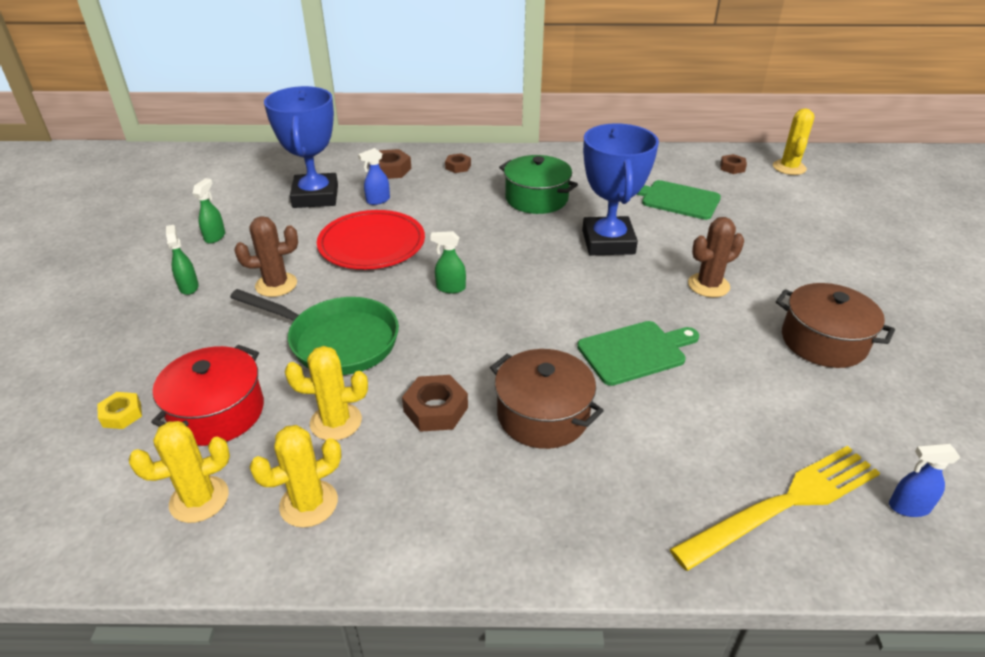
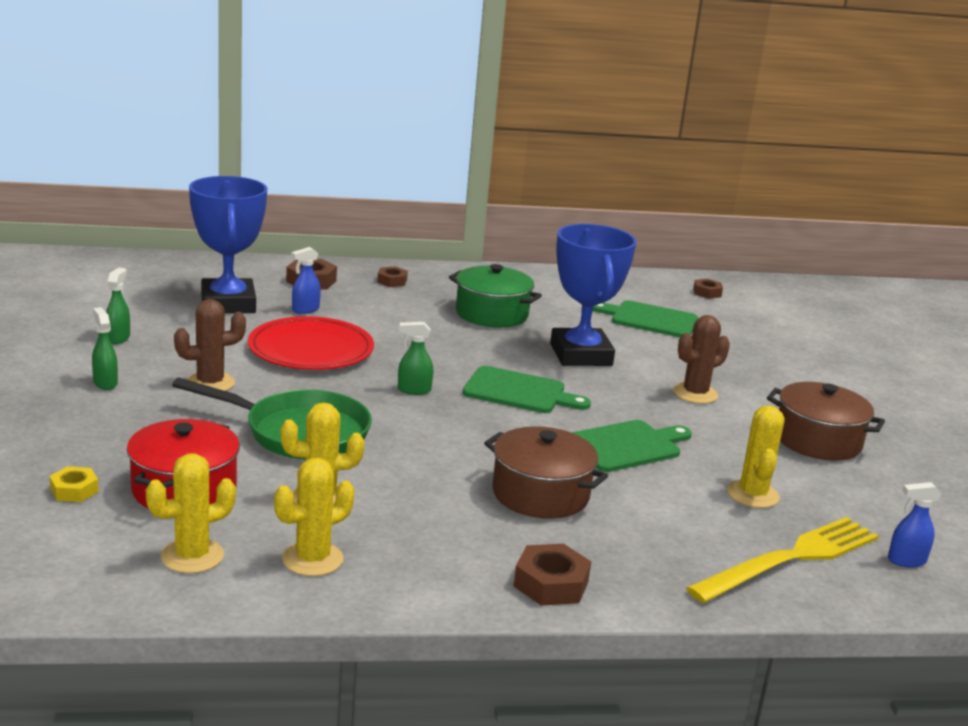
camera: 10 degrees left, 15 degrees down
brown nut [402,375,468,432] -> brown nut moved to [514,544,591,606]
yellow cactus [773,108,814,175] -> yellow cactus moved to [727,406,784,508]
none -> green cutting board [463,366,591,413]

